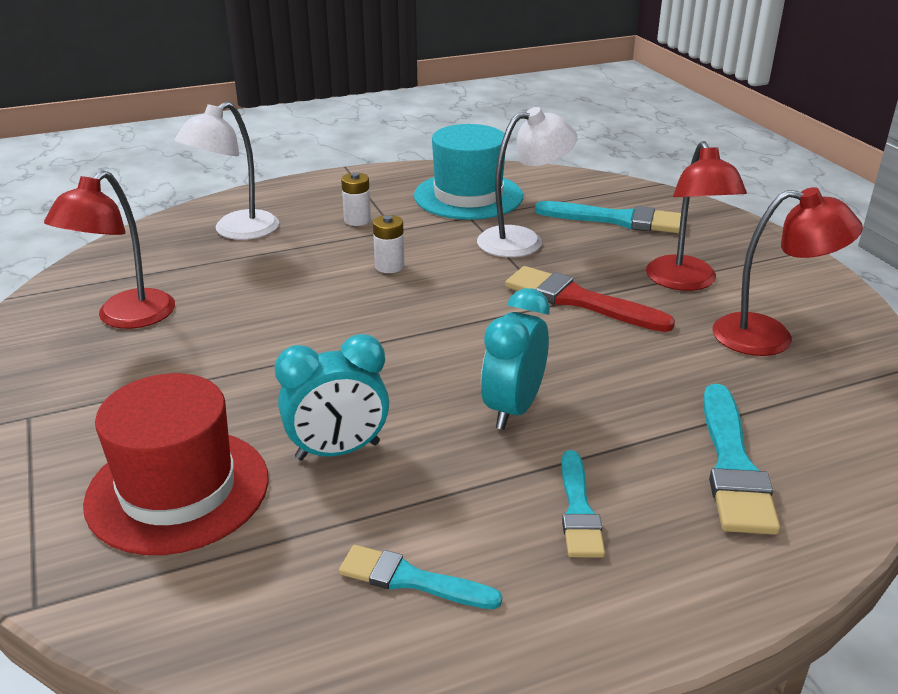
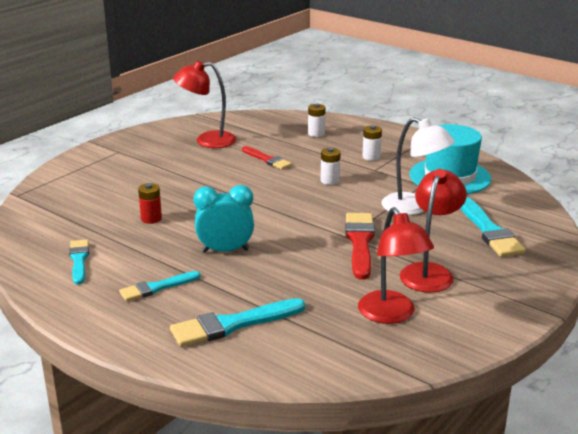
camera: 60 degrees right, 5 degrees down
red hat [83,373,269,555] -> none
white lamp [175,101,279,240] -> white battery [308,104,326,137]
turquoise clock [275,334,389,460] -> red battery [138,183,162,224]
red lamp [646,141,747,291] -> red lamp turned 150 degrees clockwise [400,169,467,293]
none -> red brush [242,146,292,170]

